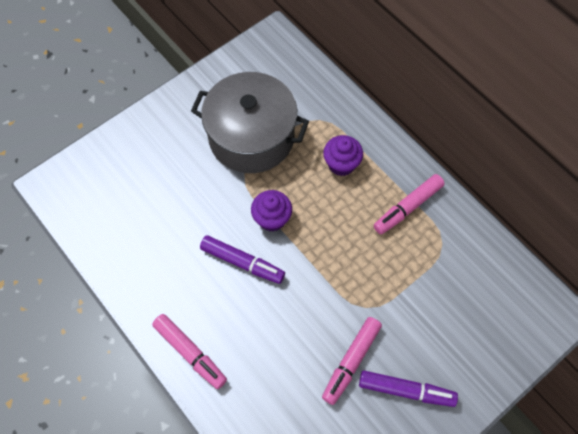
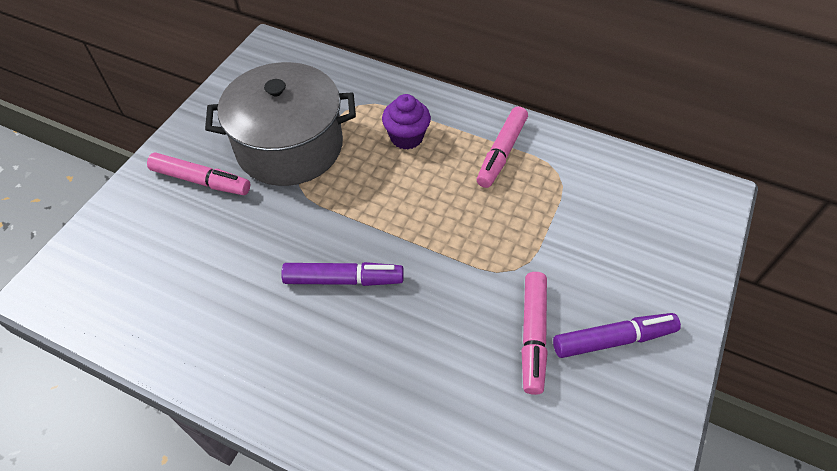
camera: 25 degrees left, 10 degrees down
pink marker [152,314,227,389] -> pink marker moved to [147,152,250,195]
purple cupcake [251,190,292,232] -> none

